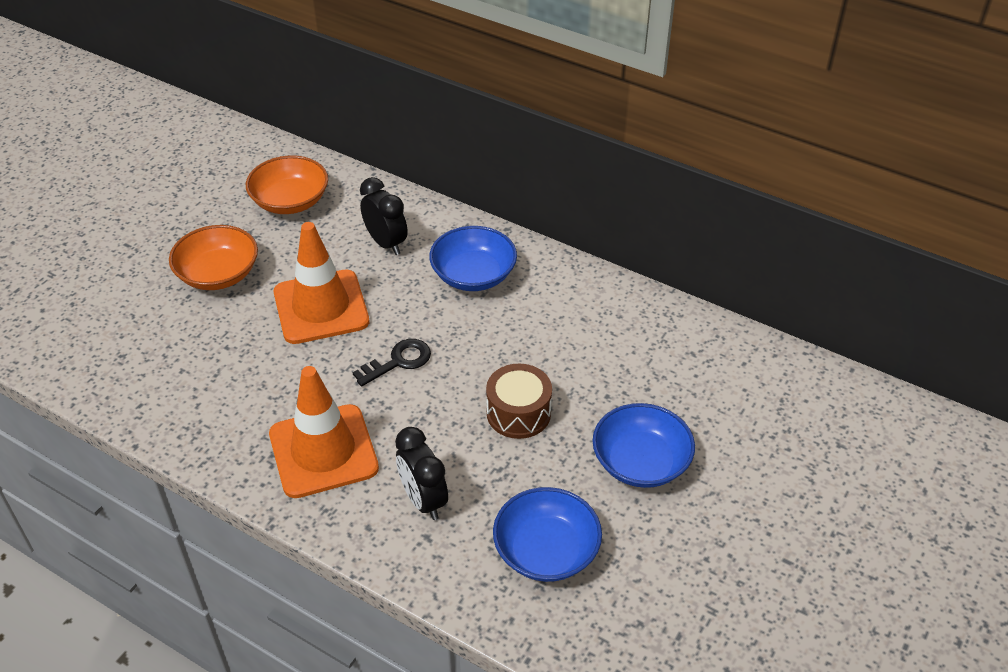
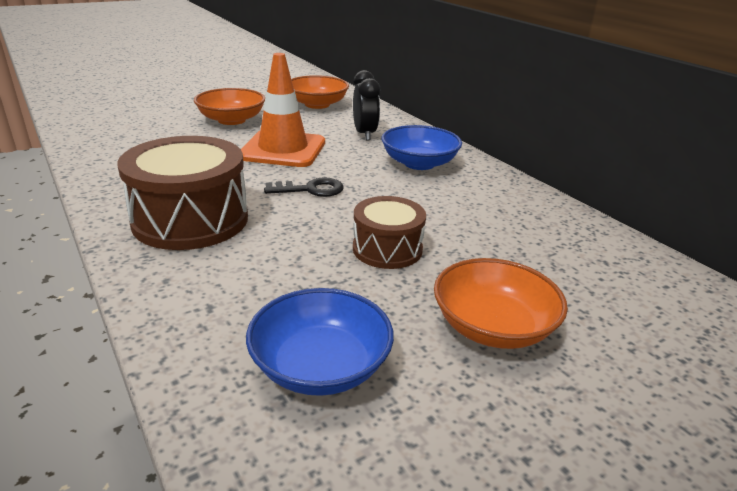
camera: 25 degrees right, 15 degrees down
orange traffic cone [269,366,379,498] -> brown drum [118,136,248,250]
black clock [395,427,448,520] -> none
blue bowl [592,403,695,488] -> orange bowl [434,258,568,349]

